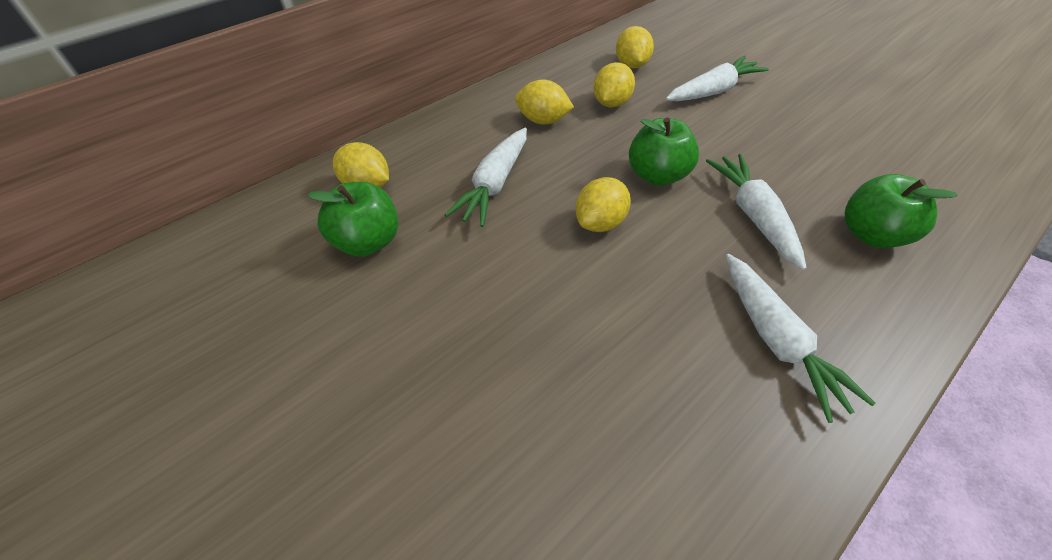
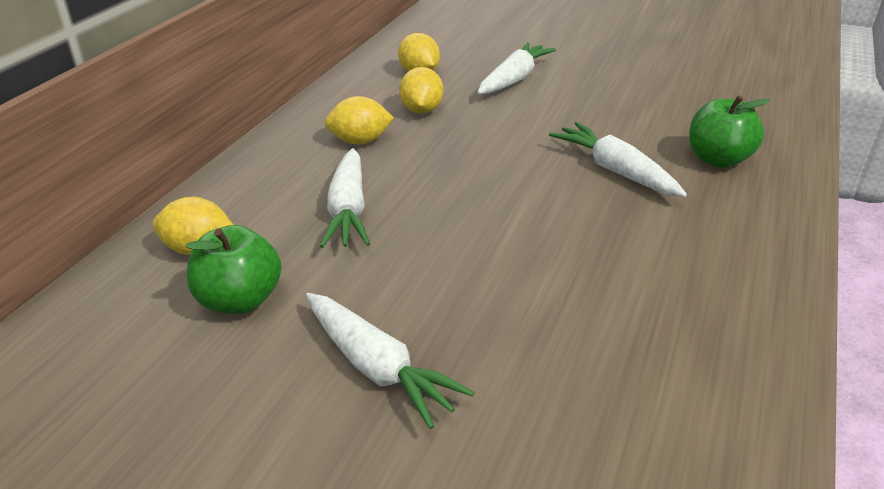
camera: 25 degrees left, 15 degrees down
yellow lemon [575,177,631,232] -> none
green apple [629,117,699,186] -> none
white carrot [726,254,876,423] -> white carrot moved to [306,293,475,429]

